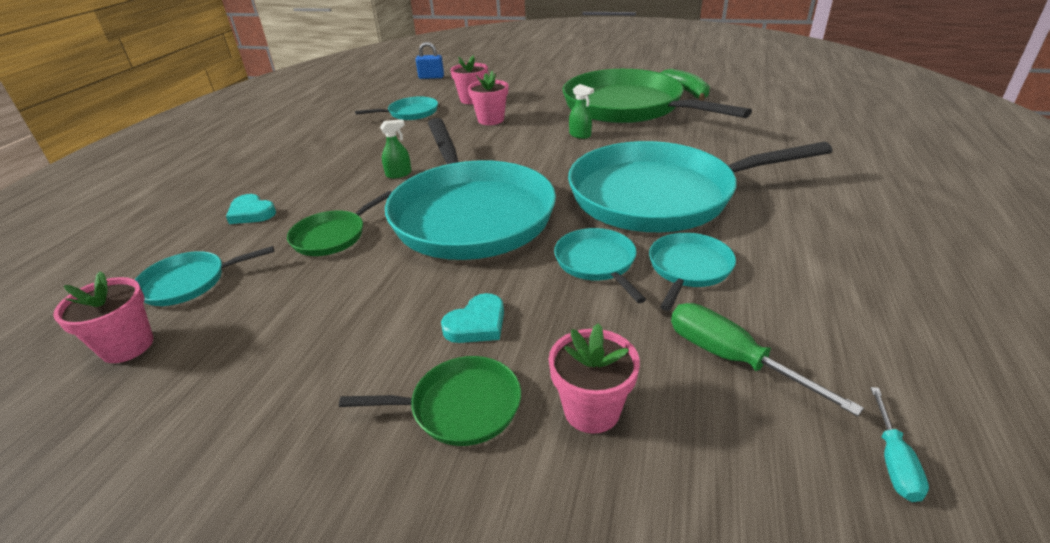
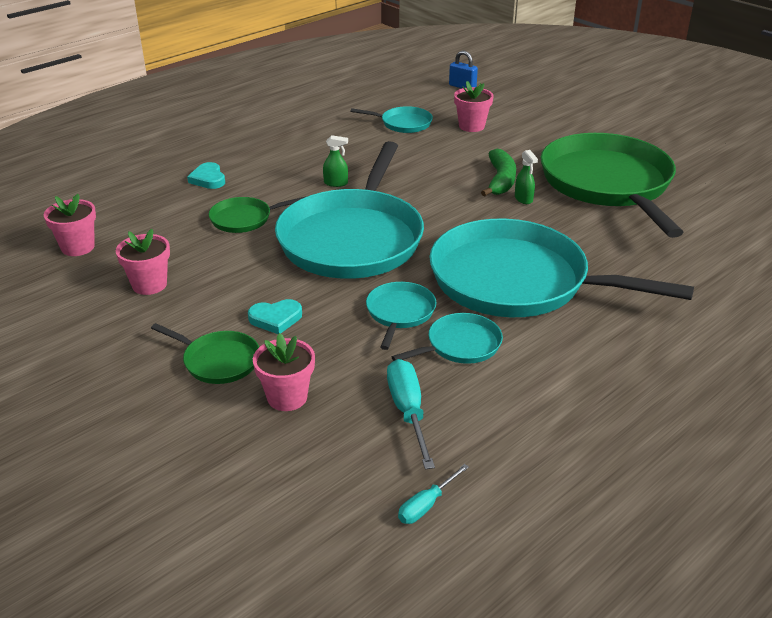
camera: 30 degrees right, 0 degrees up
turquoise pan [135,246,274,306] -> none
pink flower pot [468,70,508,125] -> pink flower pot moved to [116,229,170,295]
green banana [660,69,710,101] -> green banana moved to [481,149,516,197]
green screwdriver [671,303,864,417] -> turquoise screwdriver [387,359,435,470]

